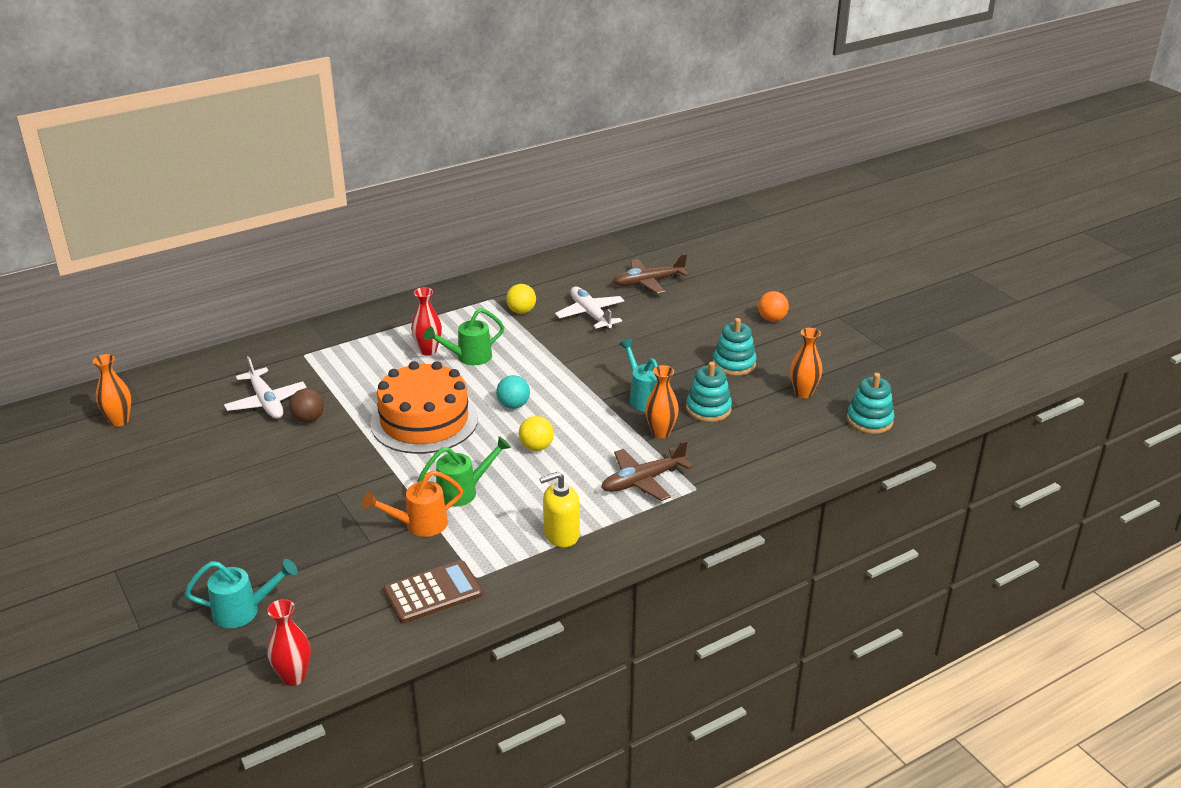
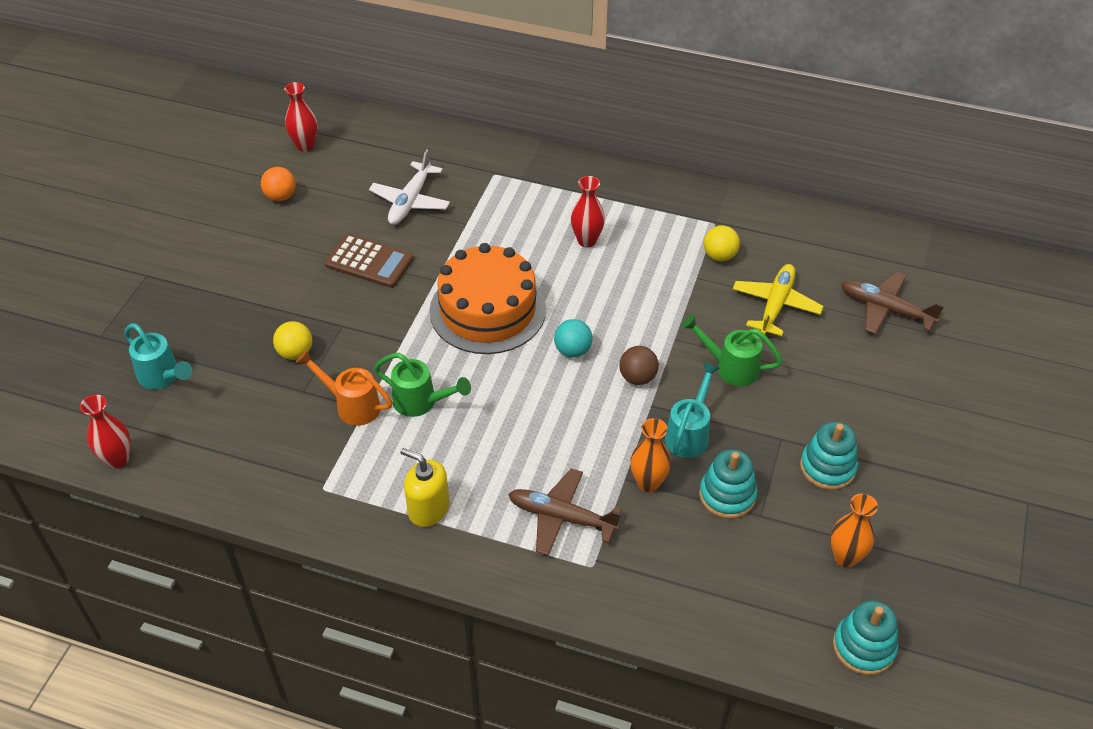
camera: 50 degrees right, 15 degrees up
orange vase [93,354,131,427] -> red vase [284,82,318,152]
brown ball [289,388,324,423] -> brown ball moved to [619,346,659,385]
brown calculator [383,560,483,623] -> brown calculator moved to [325,234,413,288]
green watering can [424,308,504,365] -> green watering can moved to [681,314,783,386]
yellow ball [519,416,554,451] -> yellow ball moved to [273,321,312,360]
white plane [555,287,625,329] -> yellow plane [733,264,824,336]
orange ball [758,291,789,321] -> orange ball moved to [261,167,296,201]

